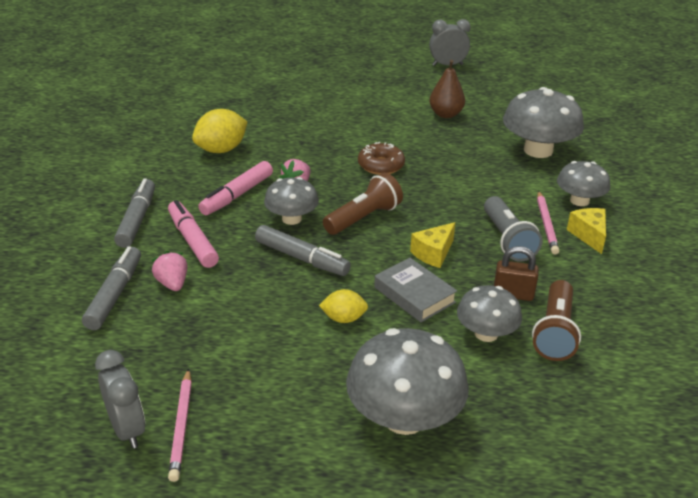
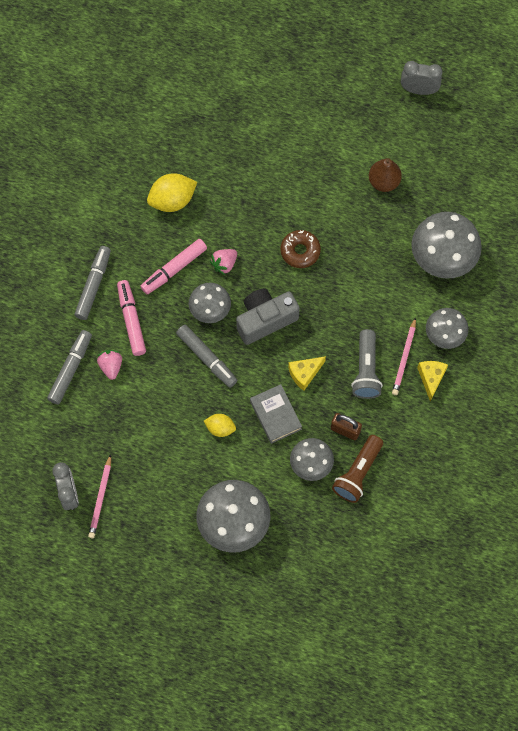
camera: 15 degrees right, 35 degrees up
brown flashlight [323,173,403,235] -> grey camera [236,288,300,345]

